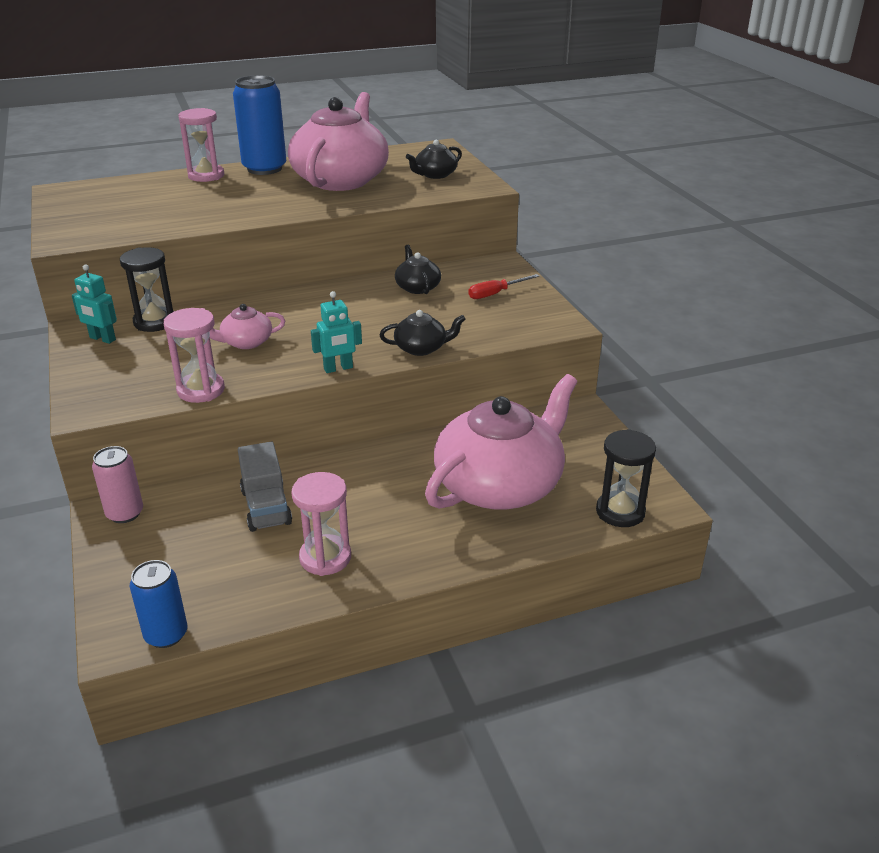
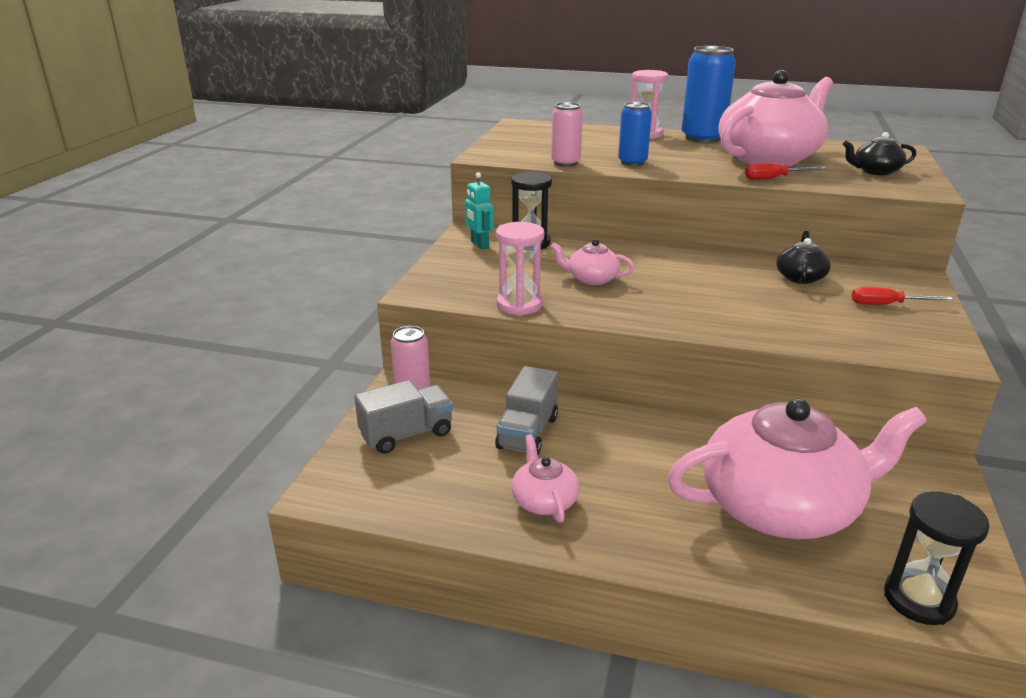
camera: 35 degrees right, 5 degrees down
blue can [130,560,187,648] -> blue can moved to [618,102,652,166]
pink hourglass [291,472,351,576] -> pink teapot [511,434,579,523]
turquoise robot [311,291,362,373] -> none
black teapot [380,310,466,356] -> none
none -> grey truck [354,380,453,454]
none -> pink can [551,102,583,167]
none -> red screwdriver [745,163,826,180]

